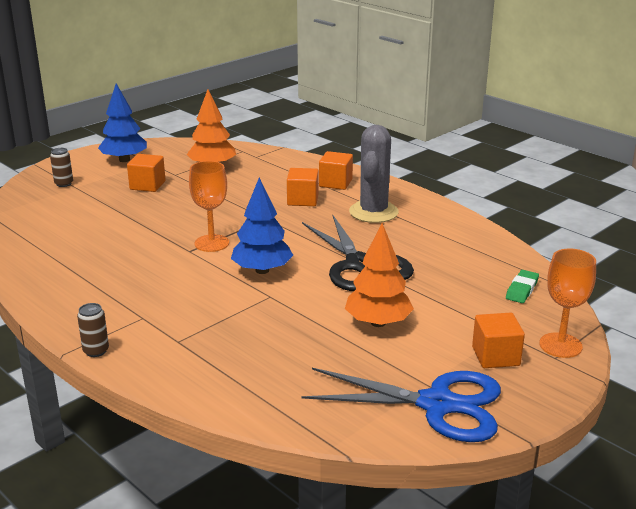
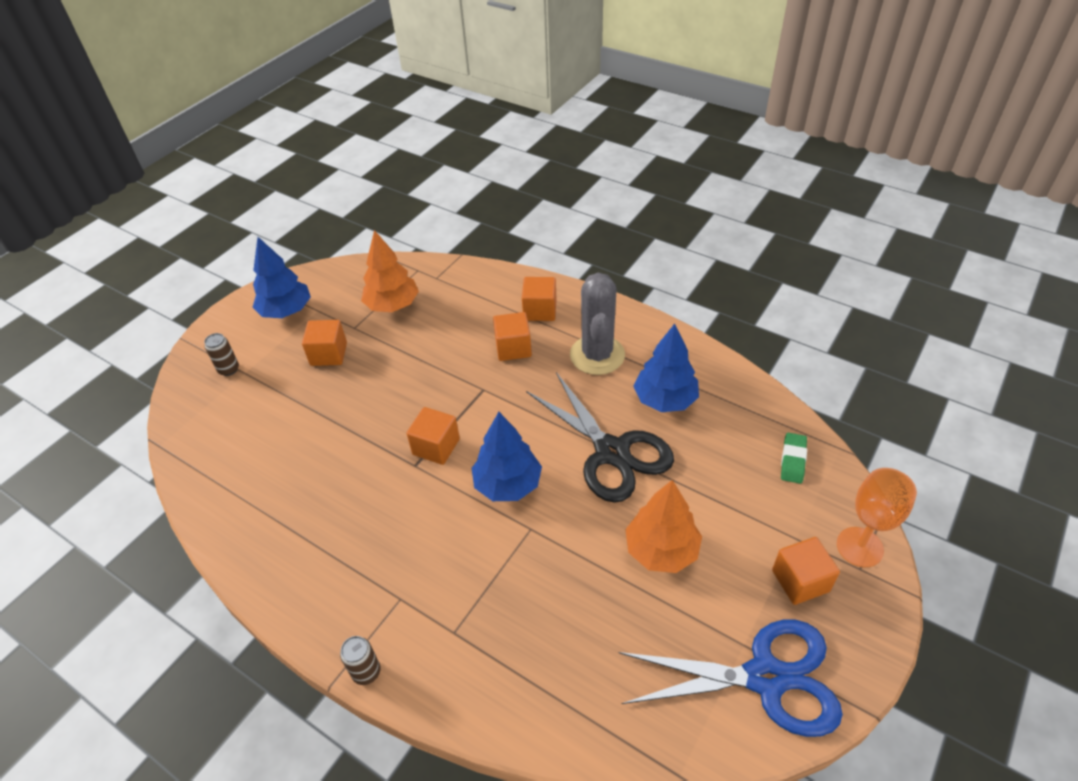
camera: 10 degrees left, 20 degrees up
orange goblet [189,161,229,252] -> orange cube [407,407,460,465]
none -> blue tree [633,324,699,412]

